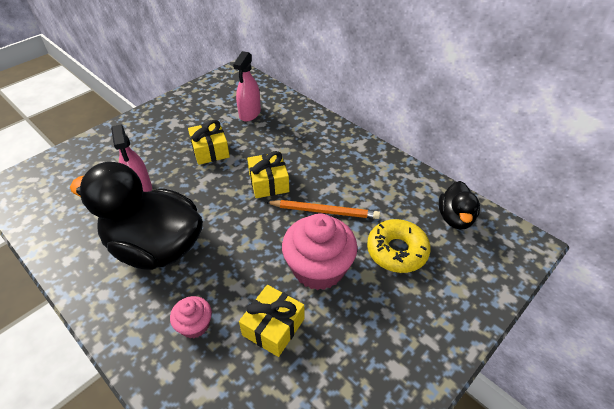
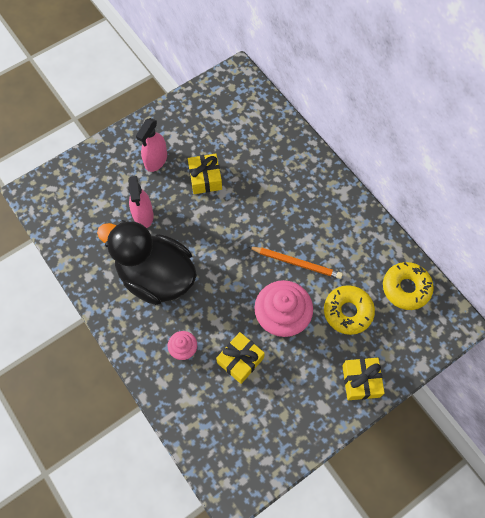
camera: 10 degrees right, 20 degrees up
pink spray bottle [233,51,261,122] -> pink spray bottle moved to [136,118,167,172]
yellow gift [247,151,289,198] -> yellow gift moved to [342,358,385,400]
black duck [439,181,480,229] -> yellow donut [383,262,434,310]

